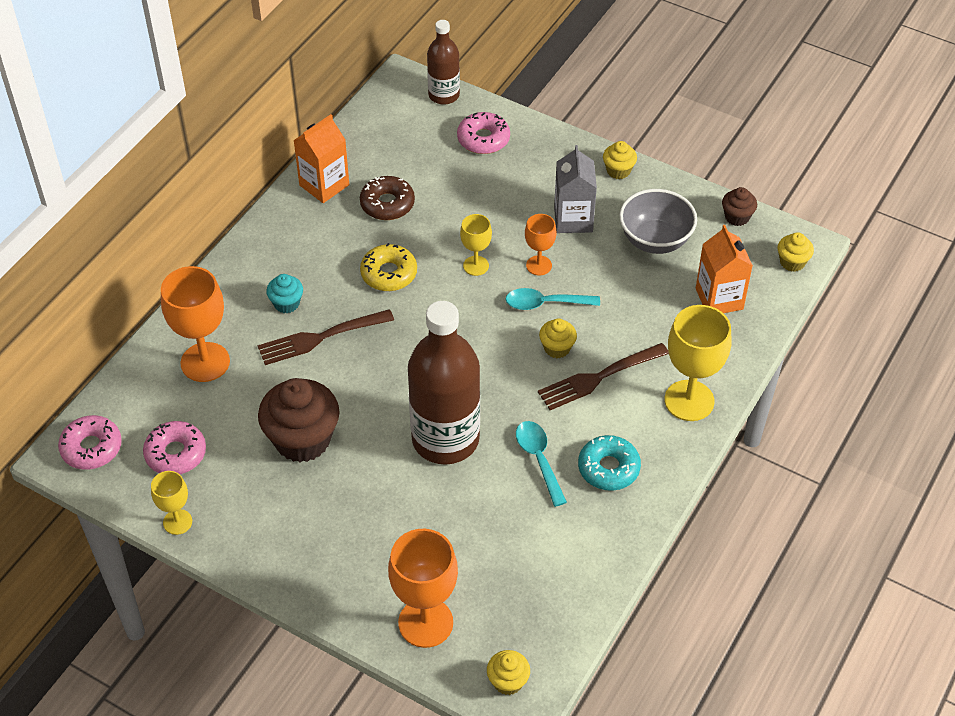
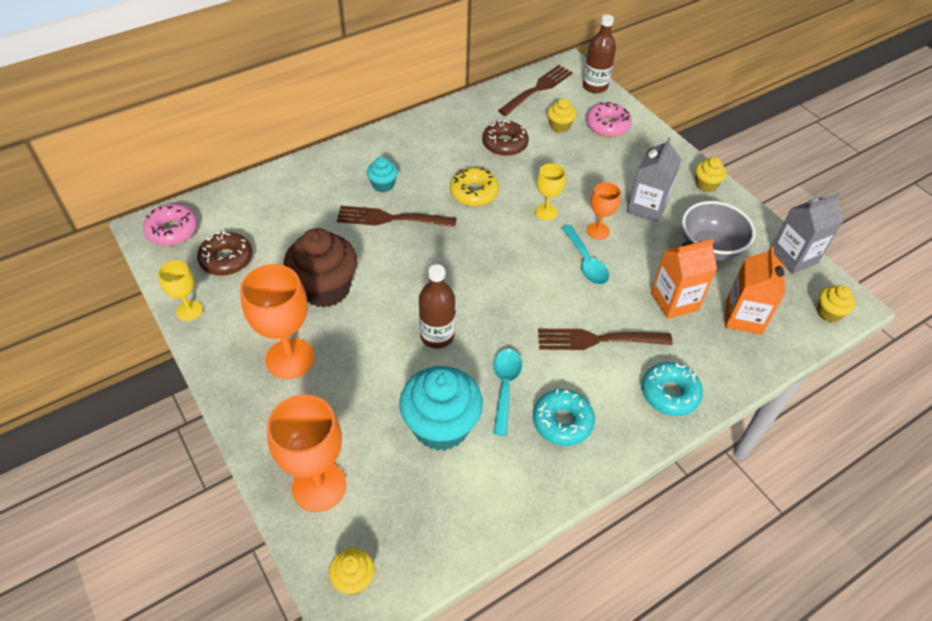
camera: 25 degrees right, 0 degrees up
pink donut [143,421,206,474] -> brown donut [197,231,252,276]
orange goblet [161,266,230,382] -> orange goblet moved to [240,264,314,379]
orange carton [293,114,349,203] -> orange carton moved to [651,239,717,319]
brown bottle [408,301,480,465] -> brown bottle [419,264,455,349], size x0.55
turquoise spoon [506,288,600,310] -> turquoise spoon turned 135 degrees counterclockwise [562,225,609,285]
yellow cupcake [539,318,577,358] -> yellow cupcake moved to [547,98,576,133]
yellow goblet [665,305,732,421] -> turquoise donut [642,362,703,416]
brown cupcake [722,187,757,226] -> grey carton [773,193,843,274]
none -> turquoise cupcake [399,366,483,451]
none -> brown fork [498,65,573,116]

